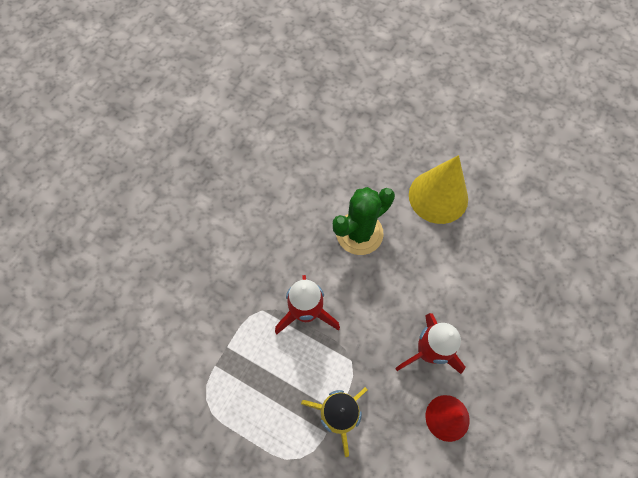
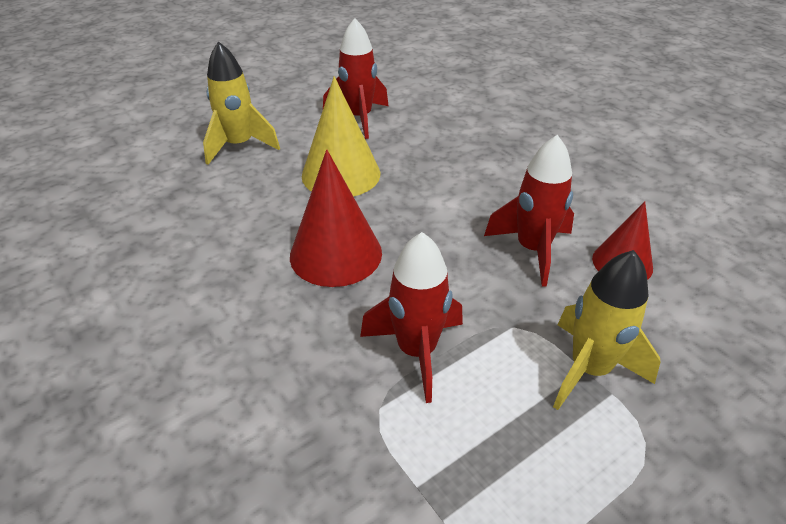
camera: 65 degrees left, 25 degrees down
green cactus [333,187,395,255] -> red cone [290,149,382,287]
none -> yellow rocket [203,41,280,165]
none -> red rocket [323,18,388,139]

